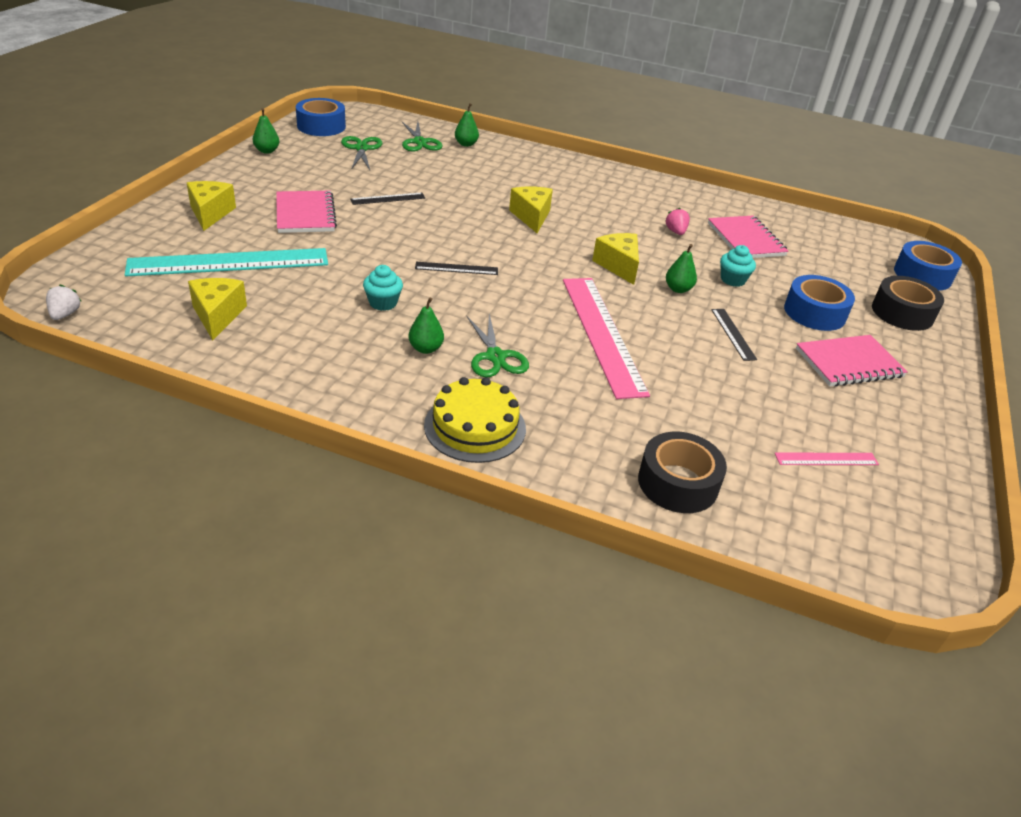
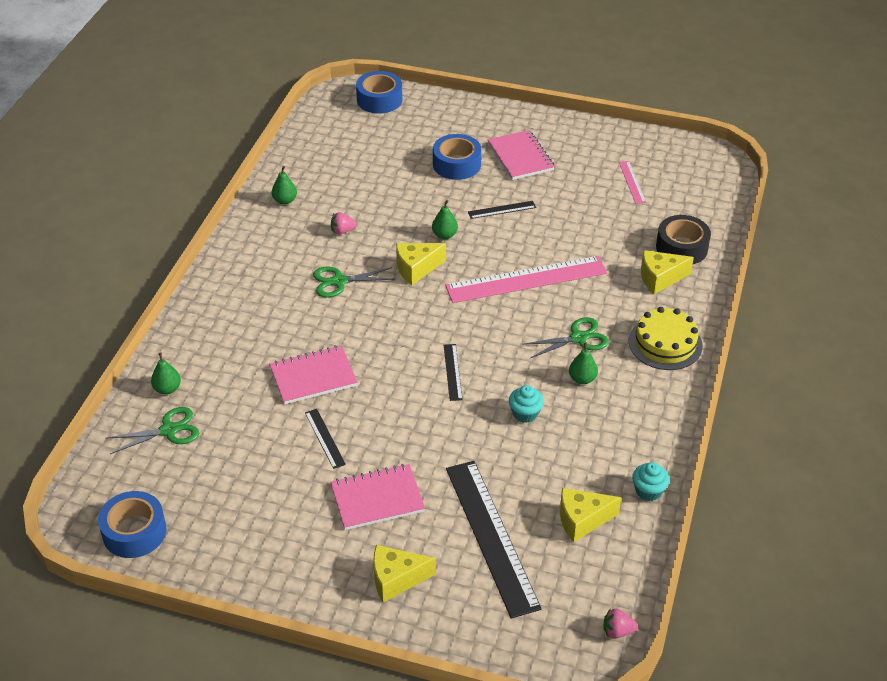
camera: 90 degrees left, 5 degrees up
white strawberry [46,285,81,320] -> pink strawberry [603,608,638,639]
turquoise ruler [125,248,328,276] -> black ruler [446,461,542,619]
green pear [253,108,280,154] -> green pear moved to [272,166,297,205]
green scissors [341,136,382,170] -> green scissors moved to [313,266,395,298]
yellow cheese [509,186,553,233] -> yellow cheese moved to [641,250,694,294]
pink notebook [708,216,789,258] -> pink notebook moved to [269,345,358,404]
turquoise cupcake [720,245,756,287] -> turquoise cupcake moved to [632,462,670,501]
black tape [872,276,944,331] -> none

